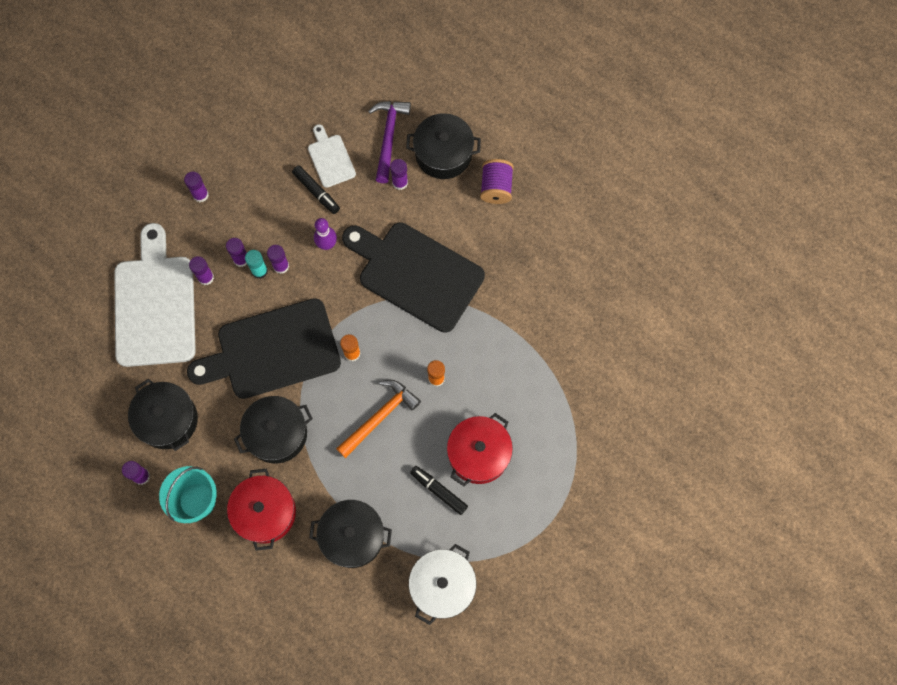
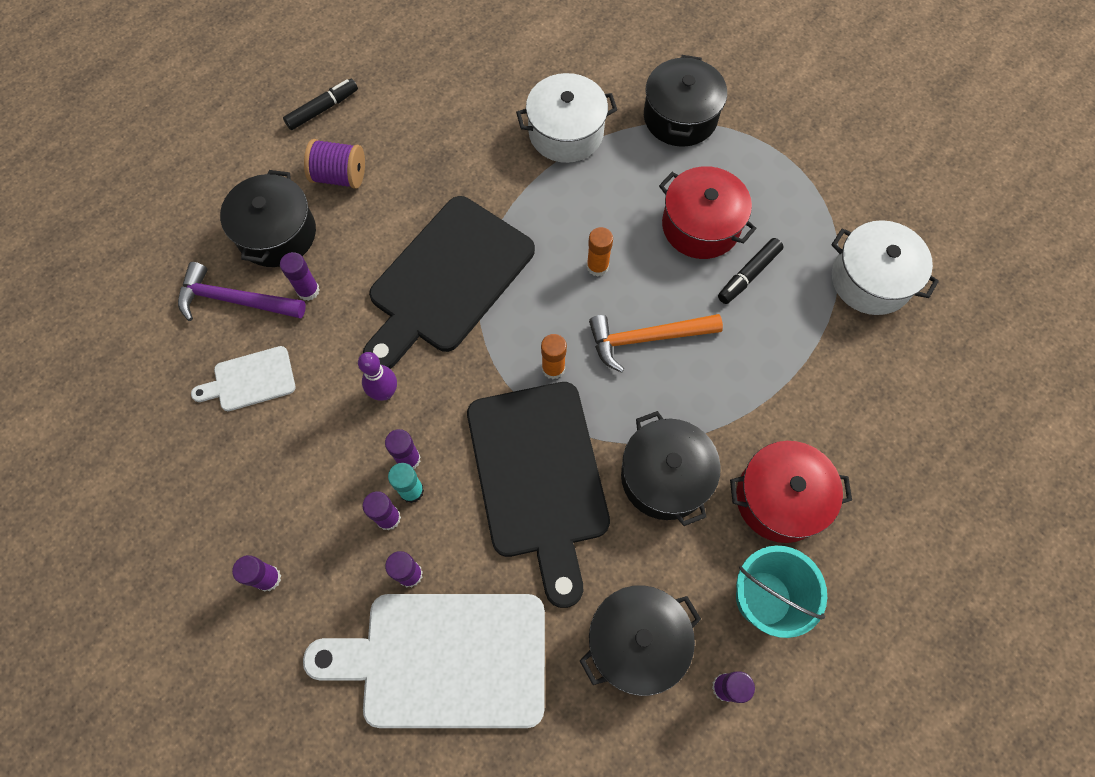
camera: 85 degrees left, 5 degrees down
black marker [292,165,340,214] -> black marker moved to [283,79,358,130]
black pot [309,500,392,568] -> black pot moved to [644,55,727,147]
orange hammer [336,380,421,458] -> orange hammer turned 60 degrees counterclockwise [589,314,723,373]
none -> white pot [516,73,617,163]

